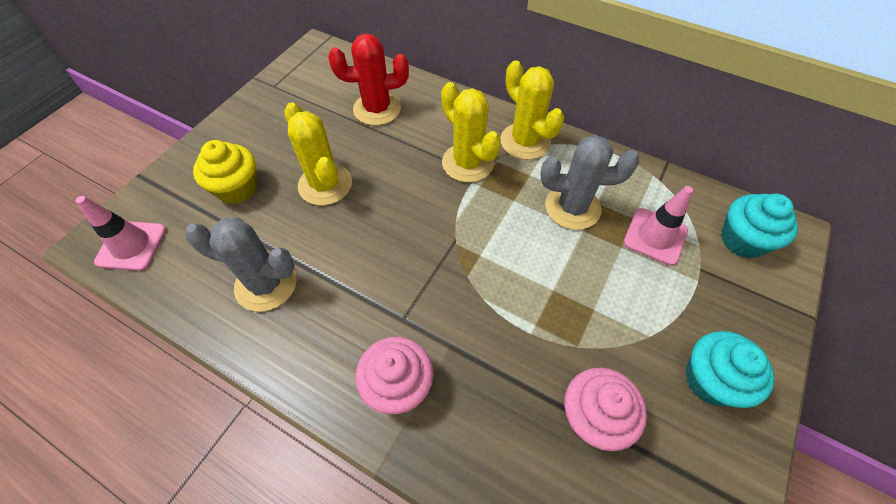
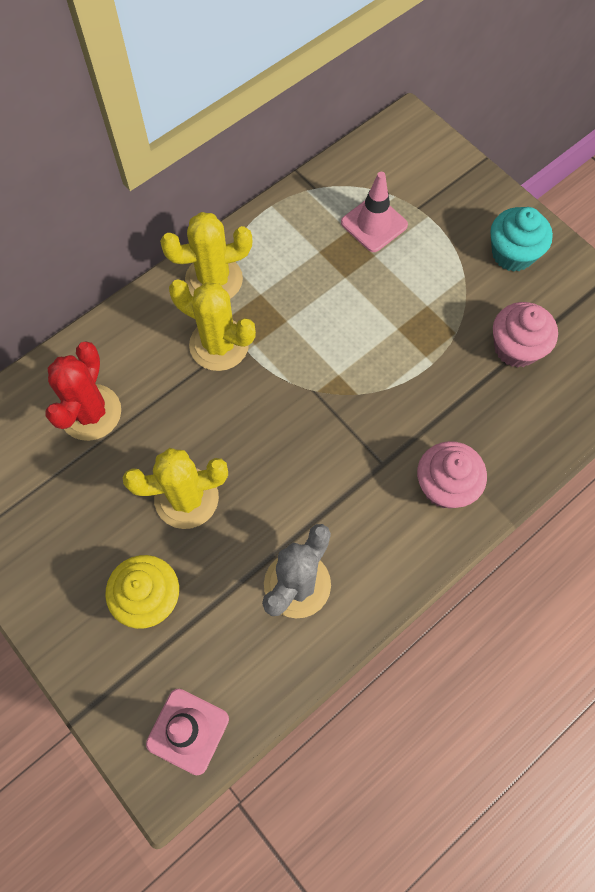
camera: 70 degrees left, 10 degrees up
yellow cactus [441,82,501,182] -> yellow cactus turned 45 degrees clockwise [169,280,256,371]
grey cactus [541,135,640,230] -> none
turquoise cupcake [721,193,798,258] -> none

